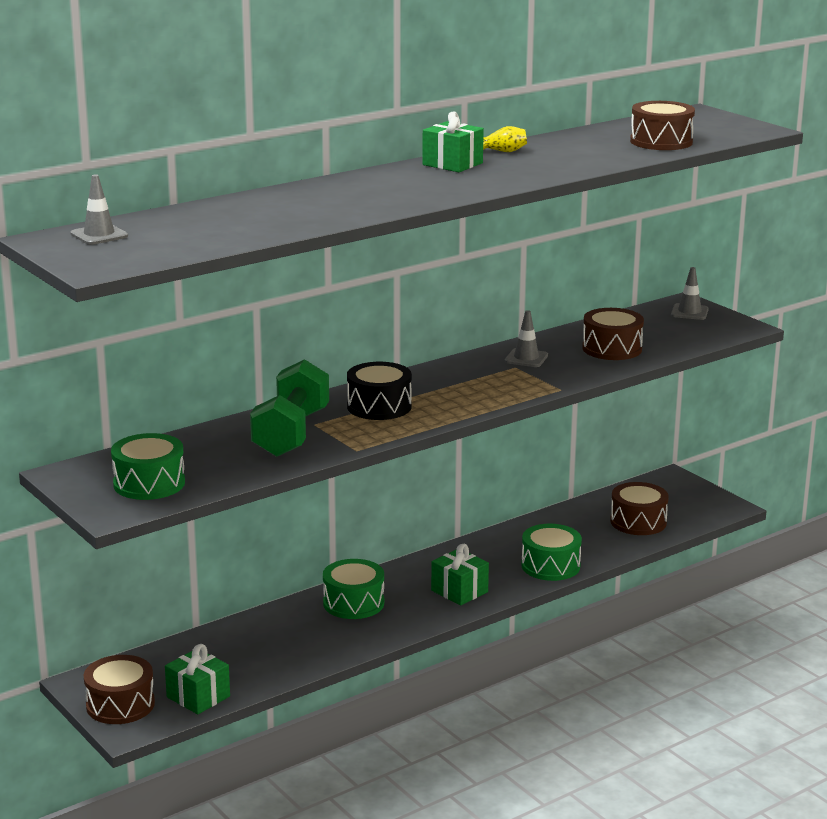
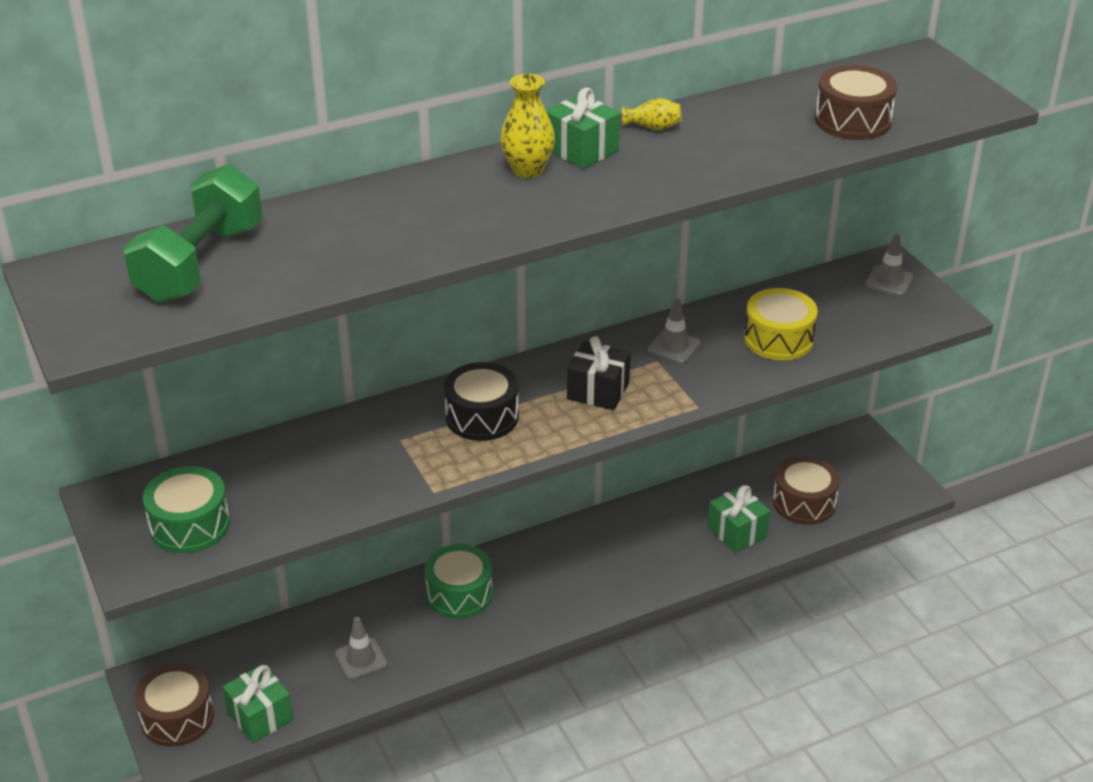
camera: 10 degrees right, 15 degrees up
grey traffic cone [71,175,128,245] -> grey traffic cone moved to [335,617,387,680]
green dumbbell [250,359,329,457] -> green dumbbell moved to [124,164,263,303]
green gift [431,544,489,606] -> green gift moved to [708,485,770,553]
green drum [521,524,582,581] -> none
brown drum [582,308,644,360] -> yellow drum [744,288,818,360]
none -> yellow vase [500,74,555,178]
none -> black gift [567,336,631,410]

